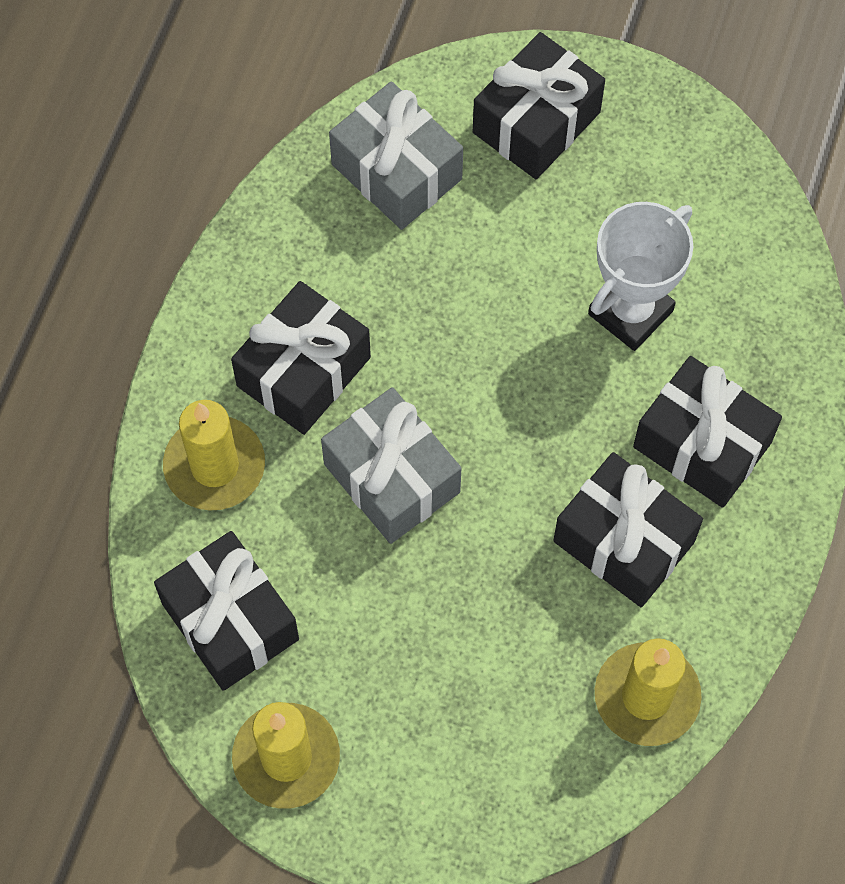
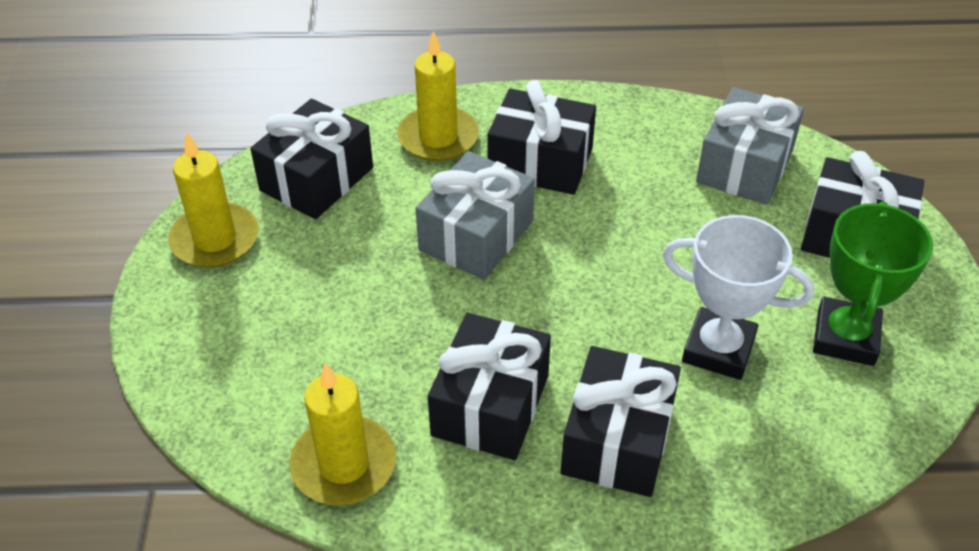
camera: 70 degrees right, 20 degrees down
none -> green trophy [813,201,933,366]

